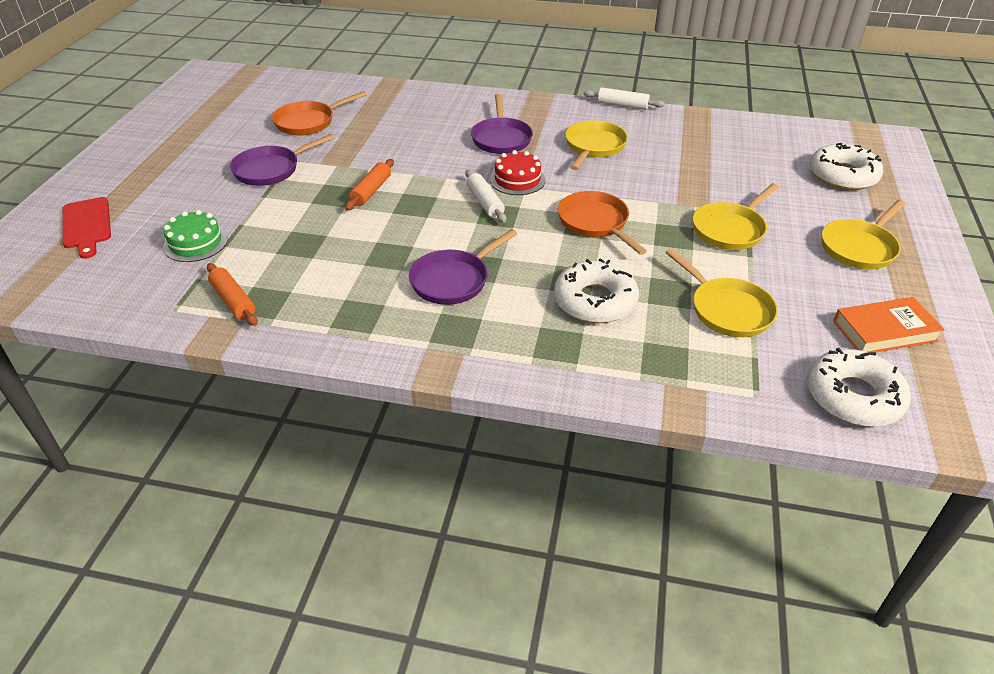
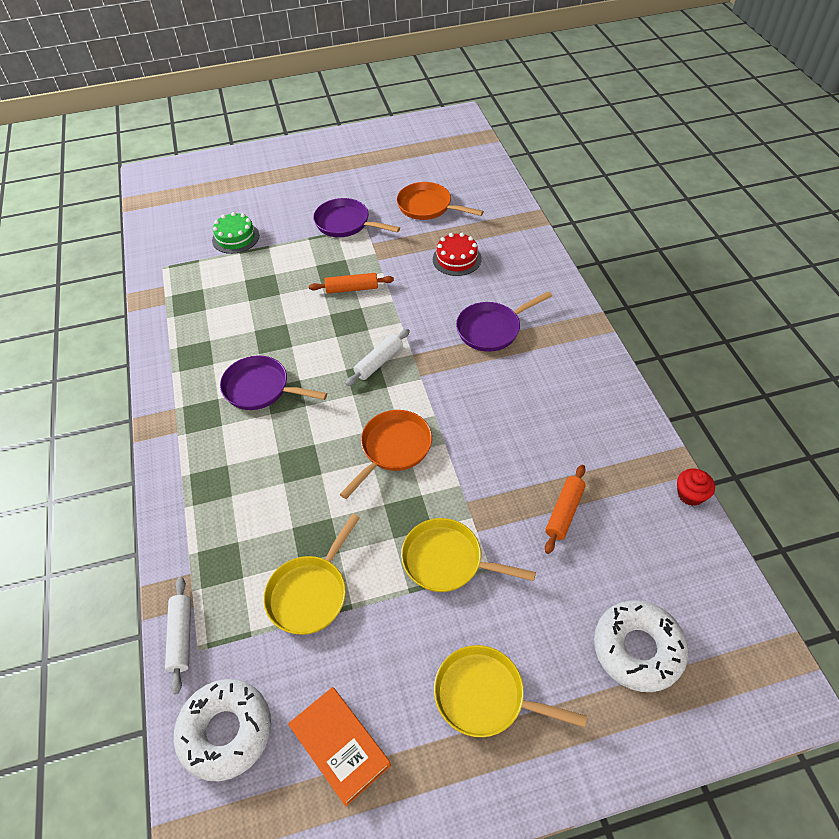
camera: 65 degrees right, 10 degrees up
red cutting board [62,197,111,259] -> none
orange rolling pin [207,263,258,326] -> orange rolling pin moved to [545,465,586,554]
red cake [490,150,546,195] -> red cake moved to [433,233,481,276]
white donut [554,258,639,323] -> none
yellow pan [565,120,628,170] -> none
white rolling pin [583,87,665,110] -> white rolling pin moved to [165,577,191,694]
none -> red cupcake [677,469,715,506]

